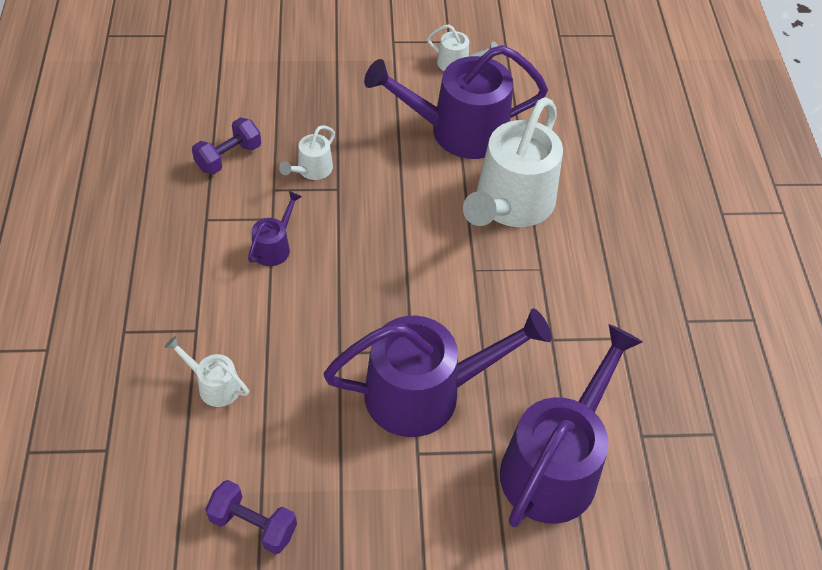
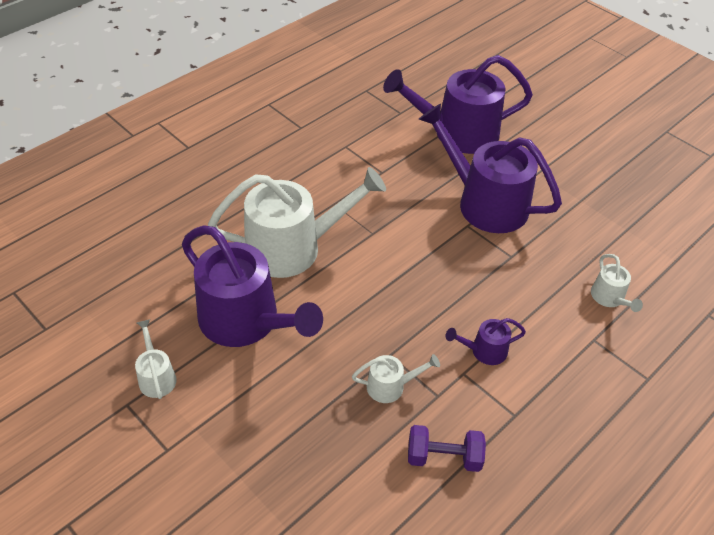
camera: 130 degrees left, 5 degrees down
purple dumbbell [205,480,297,554] -> none

